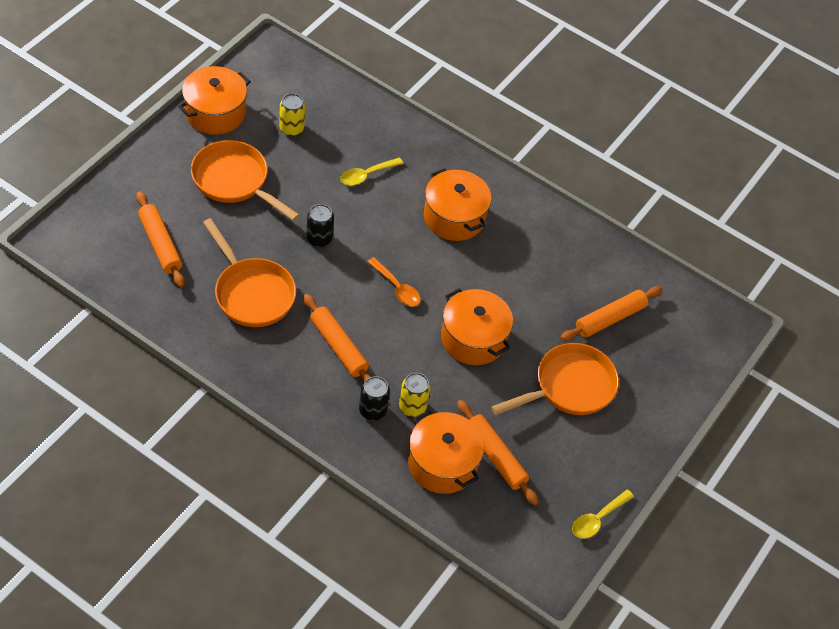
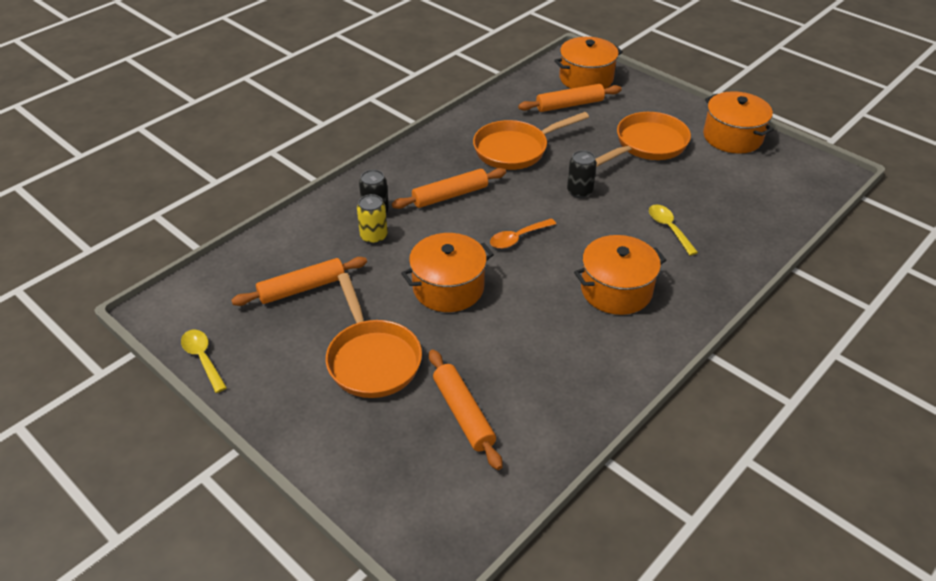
camera: 105 degrees right, 10 degrees down
yellow can [279,94,305,136] -> none
orange pot [408,410,484,494] -> orange pot moved to [554,37,623,89]

